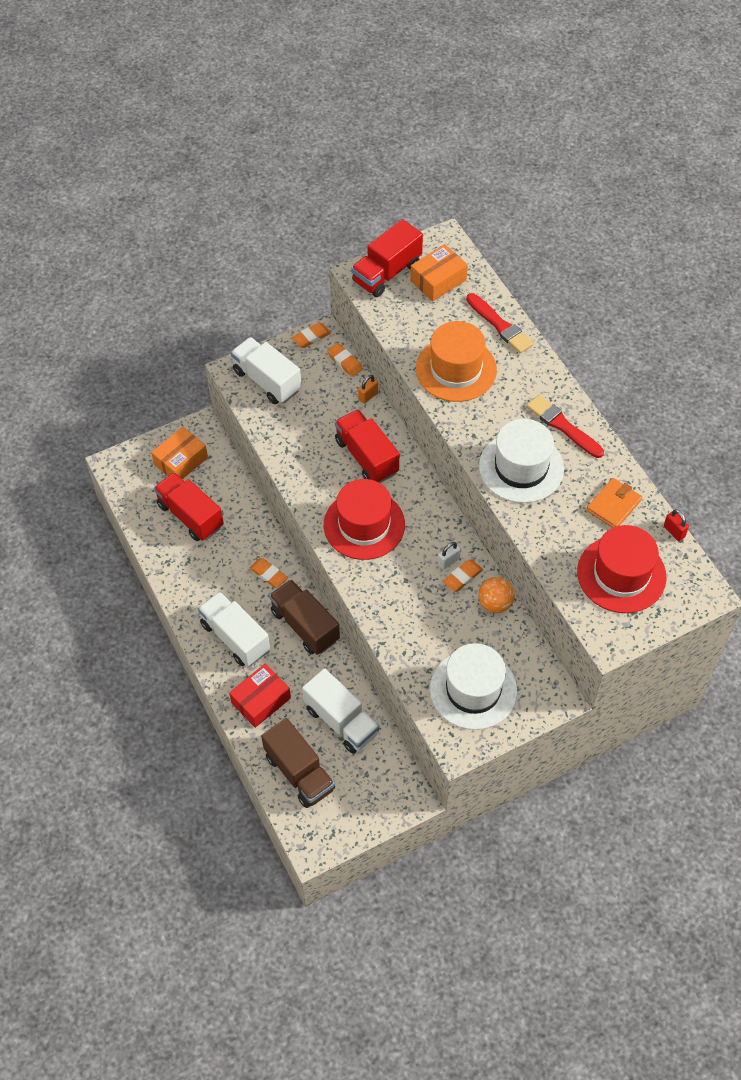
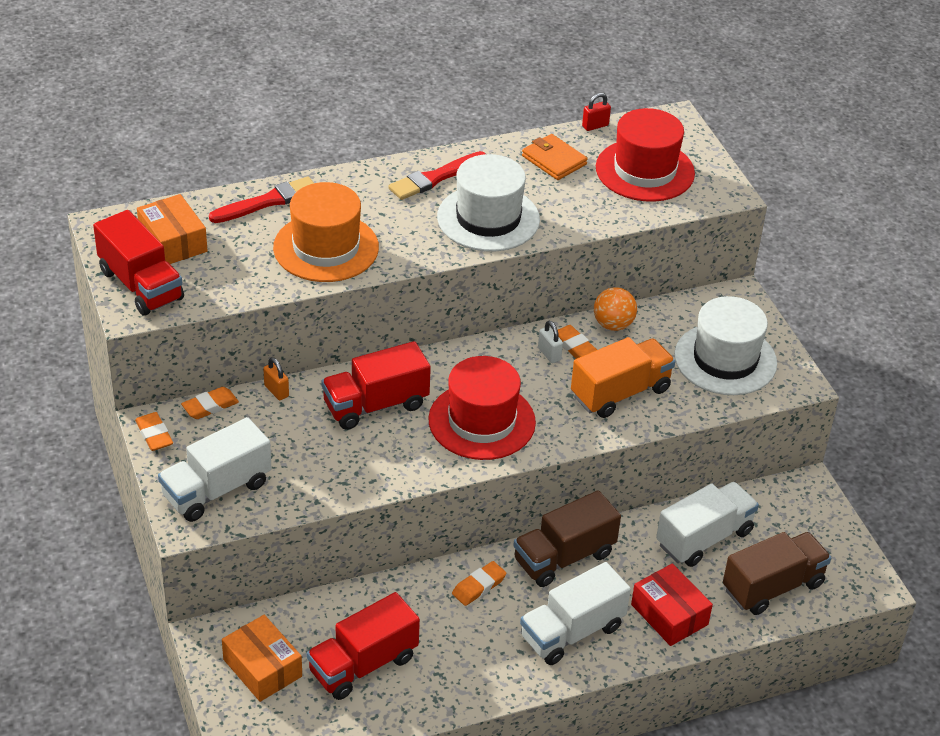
camera: 85 degrees left, 15 degrees down
none -> orange truck [571,337,675,418]

